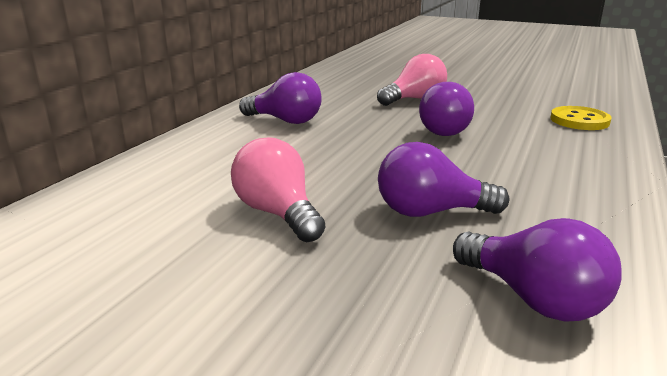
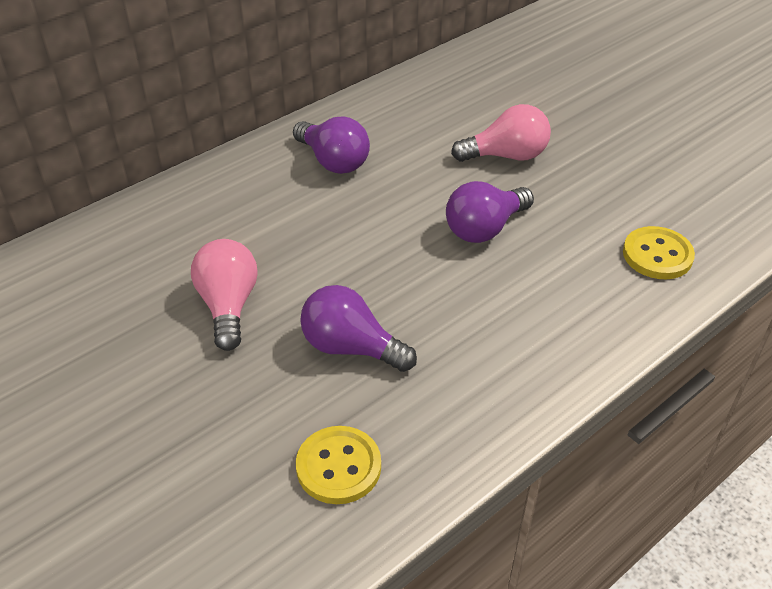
camera: 25 degrees right, 20 degrees up
purple light bulb [453,218,622,322] -> yellow button [296,426,381,504]

